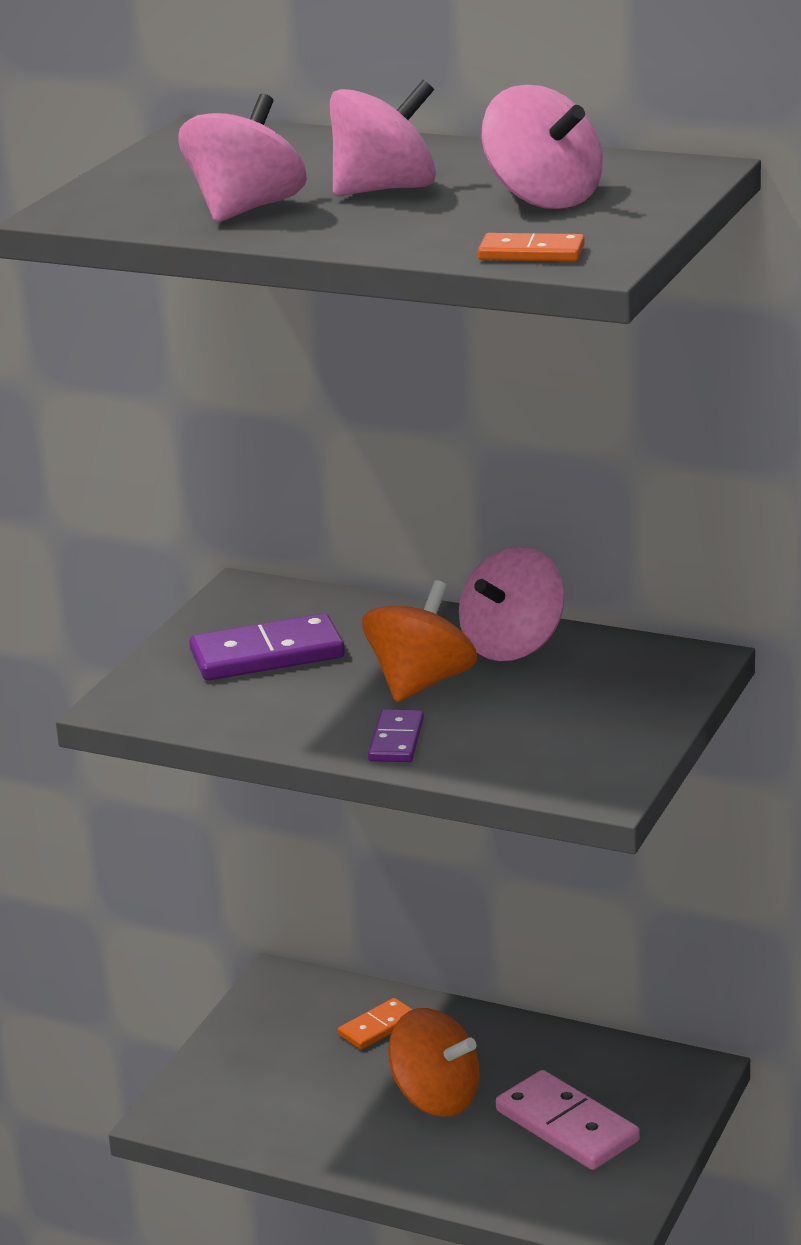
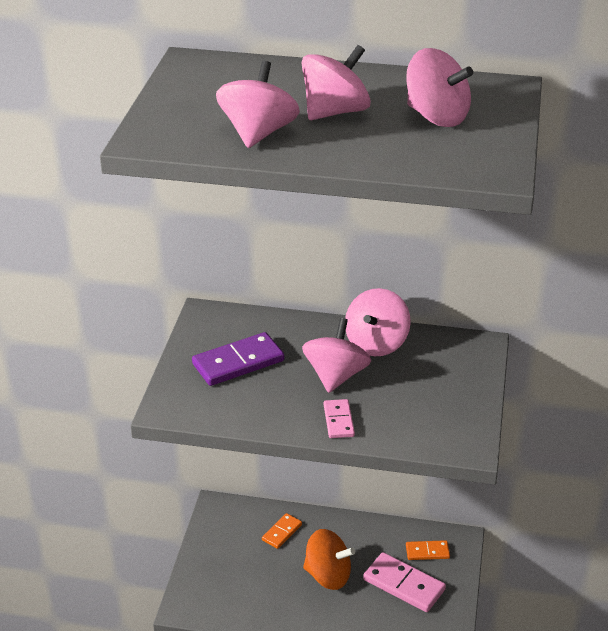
camera: 15 degrees left, 10 degrees up
orange spinning top [362,580,477,702] -> pink spinning top [302,318,371,393]
purple domino [368,709,424,762] -> pink domino [324,399,355,438]
orange domino [478,233,584,261] -> orange domino moved to [406,540,450,560]

